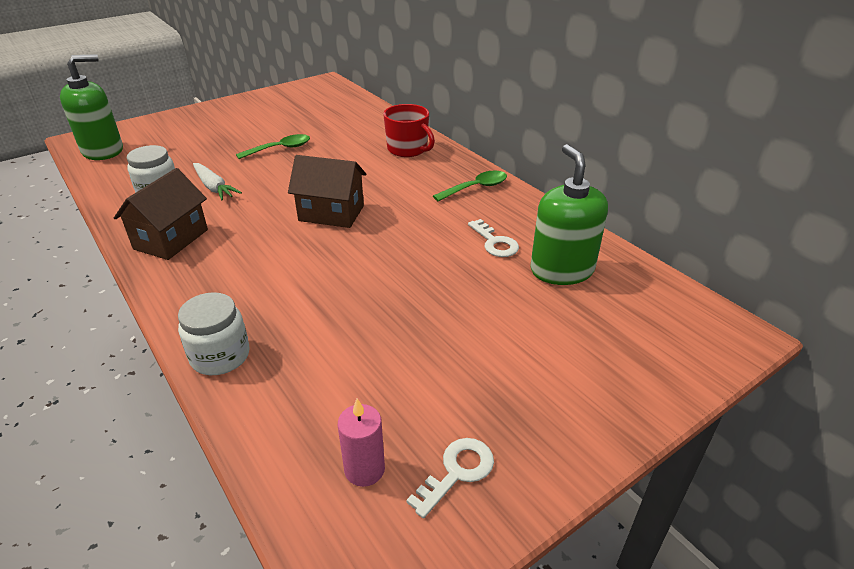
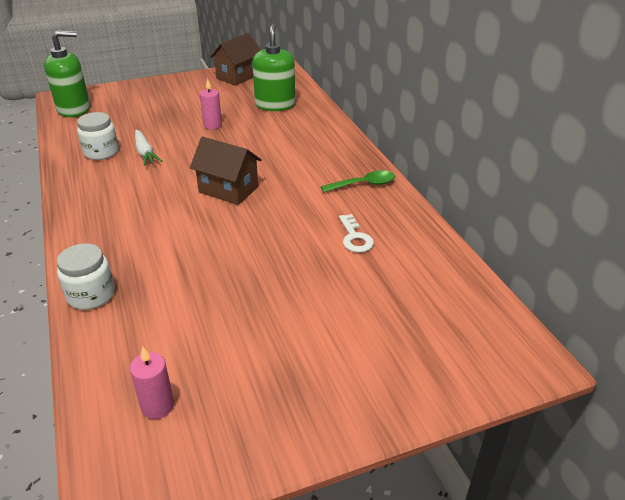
camera: 15 degrees right, 0 degrees up
brown house [114,168,208,260] -> brown house moved to [210,33,260,86]
green spoon [236,134,310,159] -> pink candle [200,78,222,130]
red mug [383,104,435,157] -> none
white key [406,438,494,518] -> none
green soap dispenser [530,144,608,285] -> green soap dispenser moved to [252,23,295,111]

